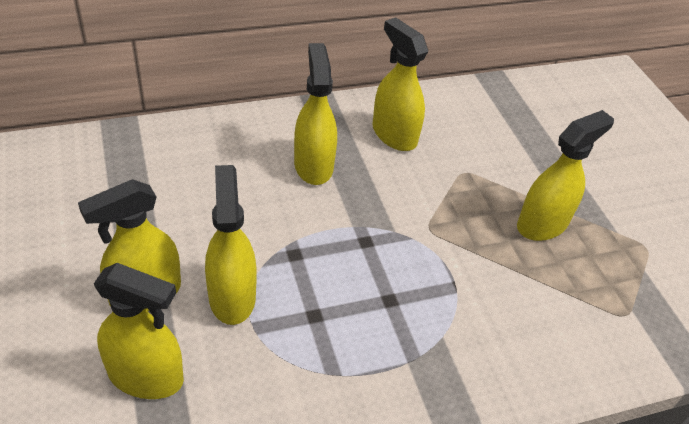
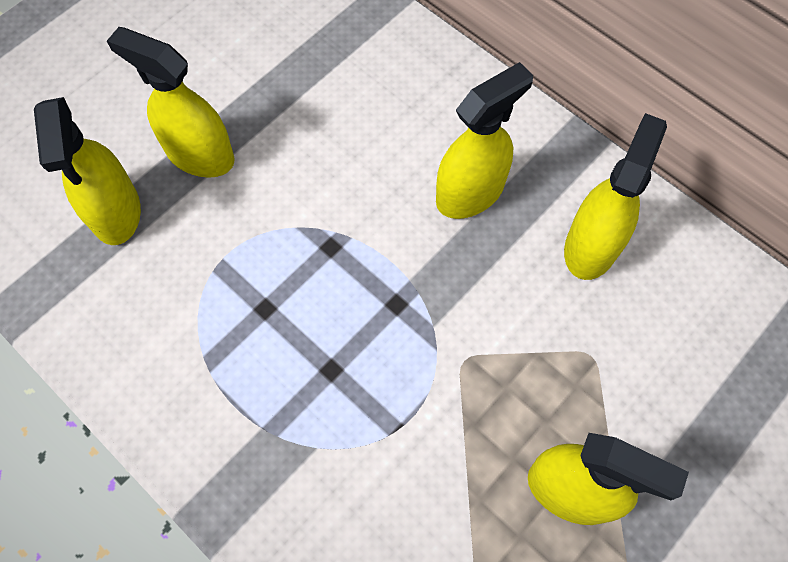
camera: 65 degrees right, 20 degrees up
yellow spray bottle [205,165,256,325] -> none

